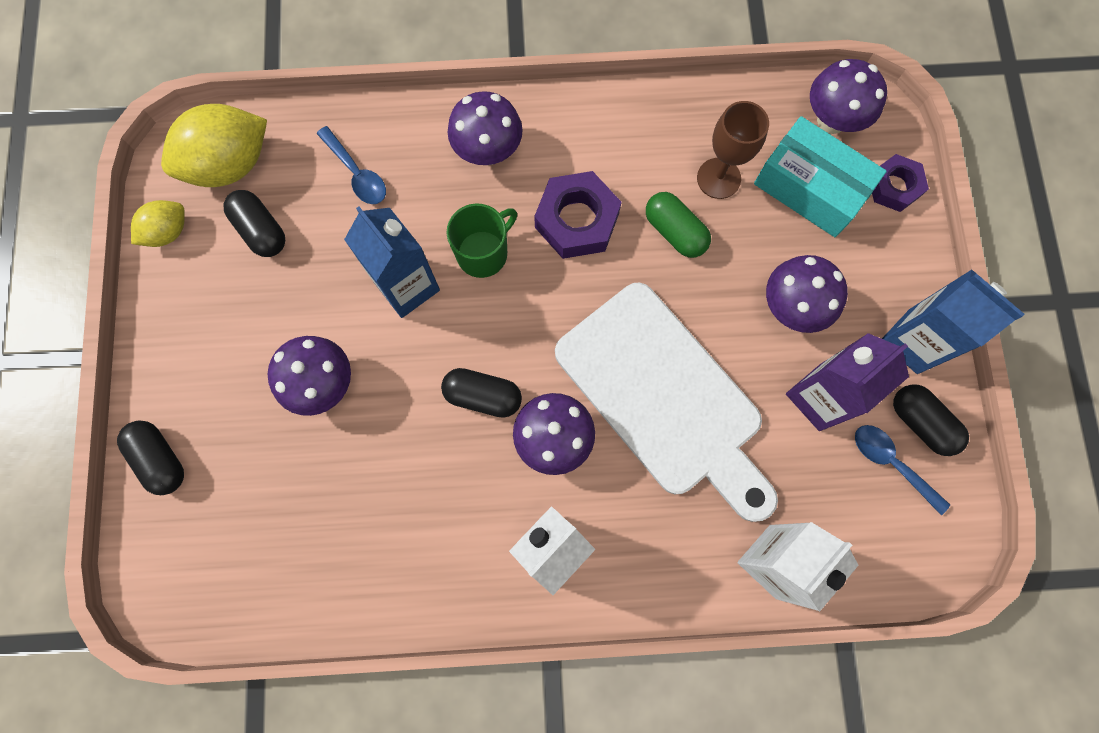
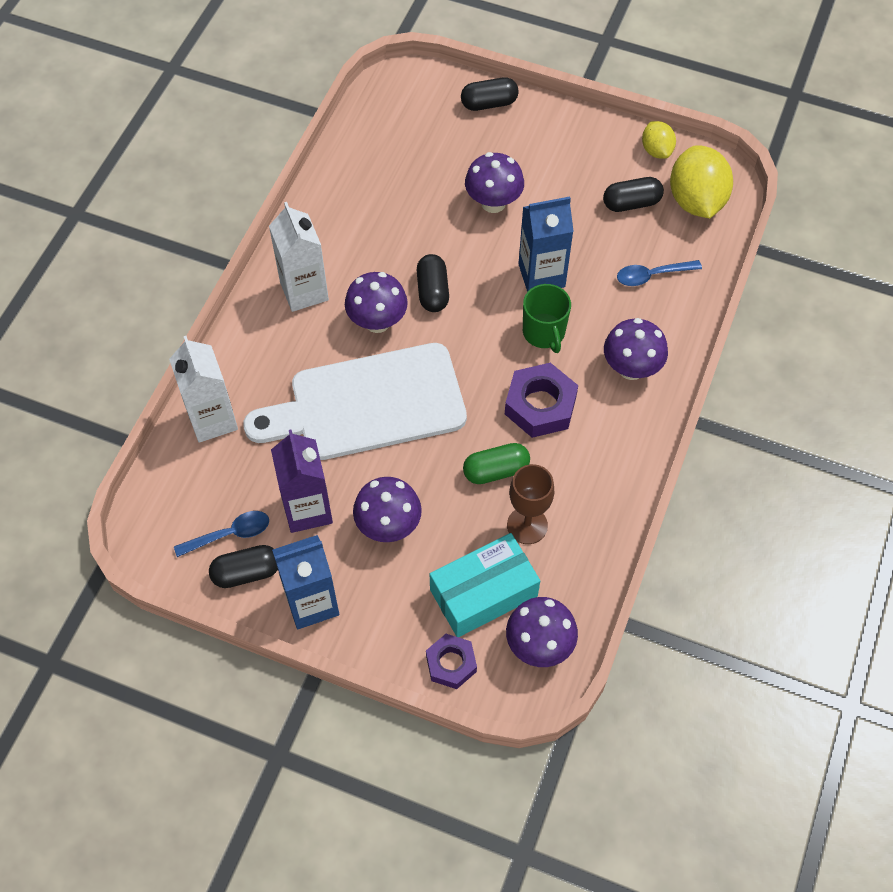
camera: 115 degrees right, 15 degrees down
black capsule [441,368,522,418] -> black capsule turned 45 degrees counterclockwise [417,254,449,312]

